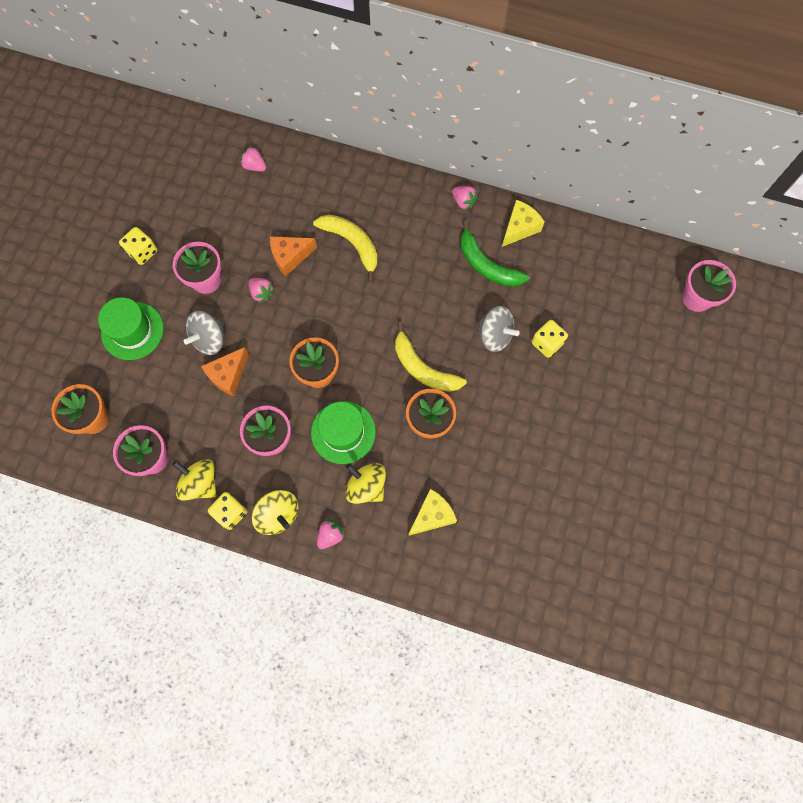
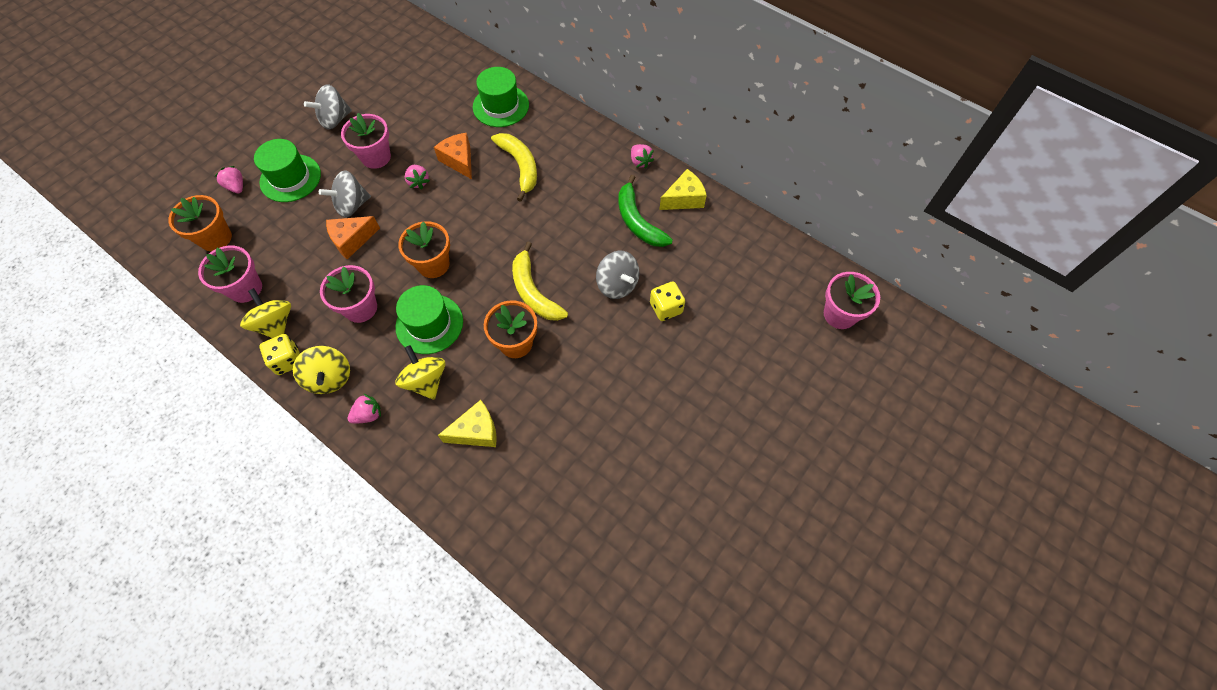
camera: 20 degrees right, 10 degrees down
yellow dice [119,227,157,265] -> grey spinning top [304,84,352,130]
pink strawberry [240,146,266,171] -> pink strawberry moved to [215,166,243,193]
orange cheese [270,236,317,277] -> orange cheese turned 60 degrees clockwise [434,133,472,179]
none -> green hat [473,67,529,127]

